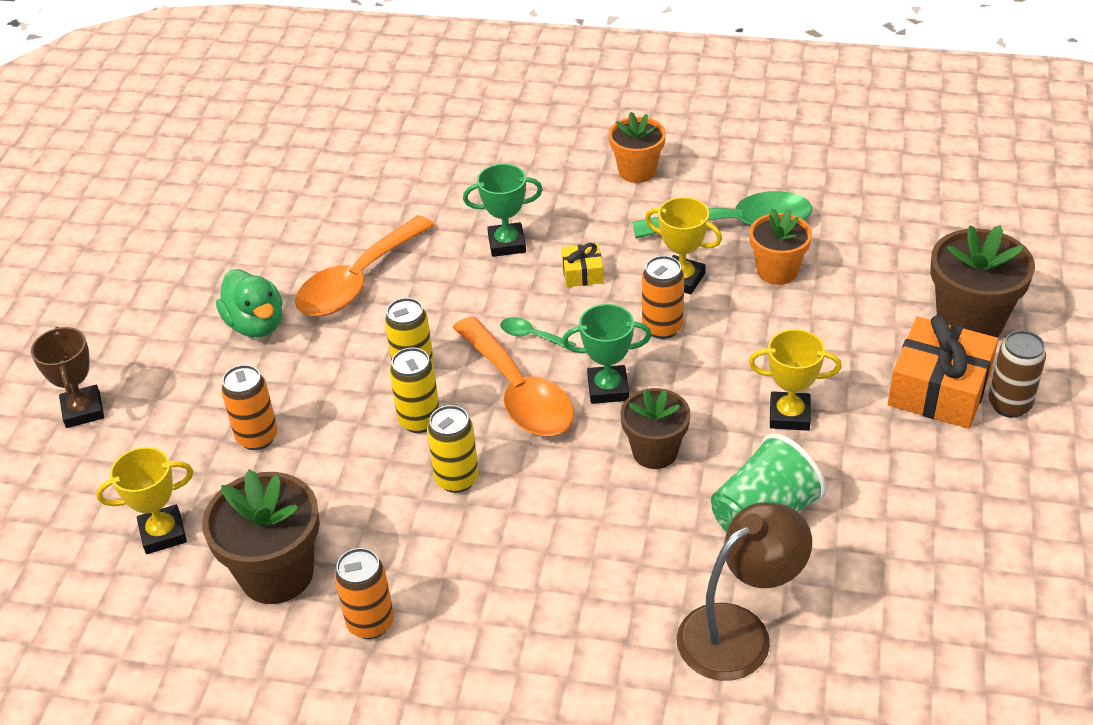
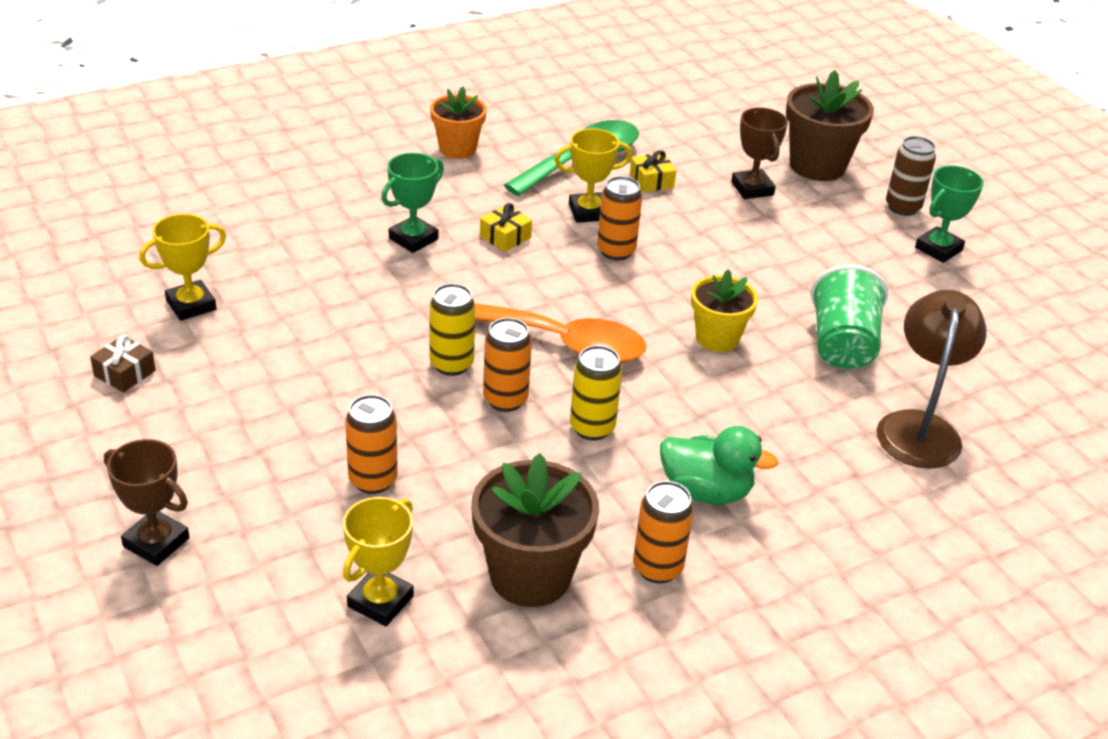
camera: 45 degrees left, 5 degrees down
green duck [216,269,283,337] -> green duck moved to [660,426,778,504]
orange spoon [295,215,434,316] -> none
yellow can [389,347,440,433] -> orange can [483,318,532,412]
green spoon [500,317,576,348] -> none
green trophy [562,304,652,404] -> green trophy moved to [915,165,984,263]
brown flower pot [621,388,691,469] -> yellow flower pot [691,269,758,352]
yellow trophy [748,329,842,431] -> yellow trophy moved to [139,214,226,321]
orange flower pot [749,208,812,285] -> yellow gift [630,150,677,192]
orange gift [888,315,998,429] -> none
none -> brown gift [90,335,156,393]
none -> brown trophy [731,107,788,199]

